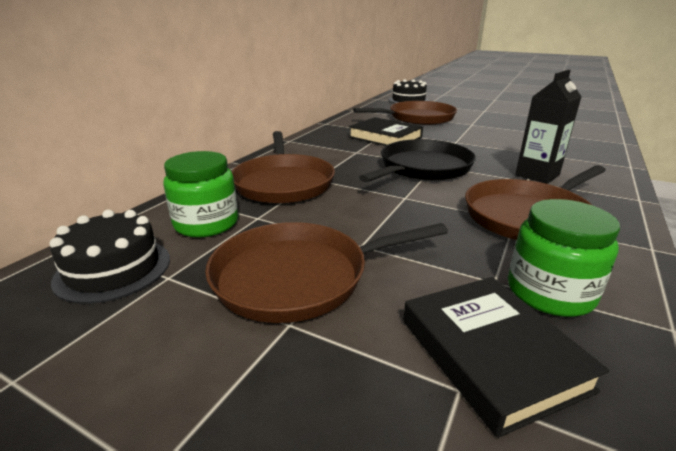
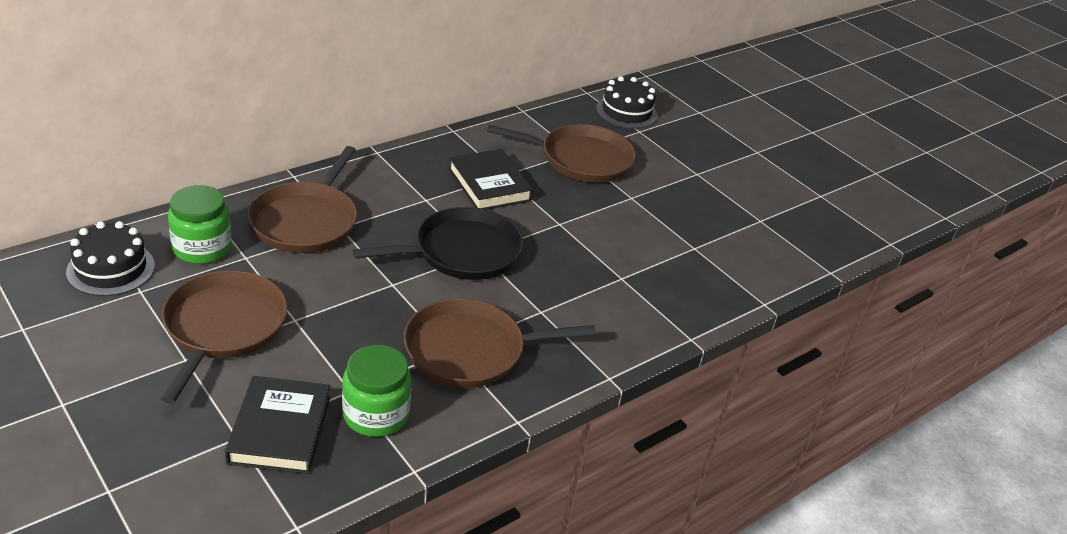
camera: 20 degrees right, 10 degrees up
brown pan [205,222,448,323] -> brown pan turned 90 degrees clockwise [161,271,288,404]
black carton [515,70,581,184] -> none

